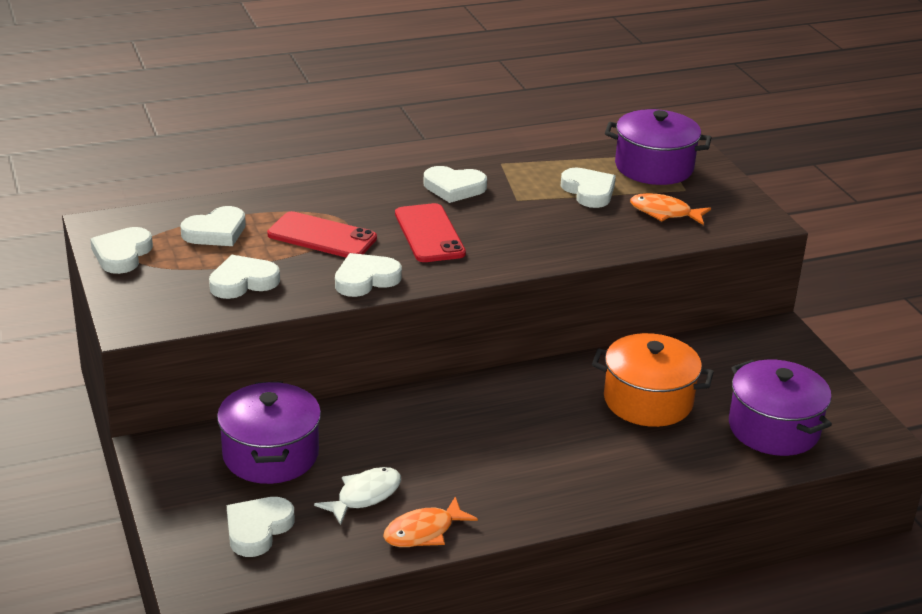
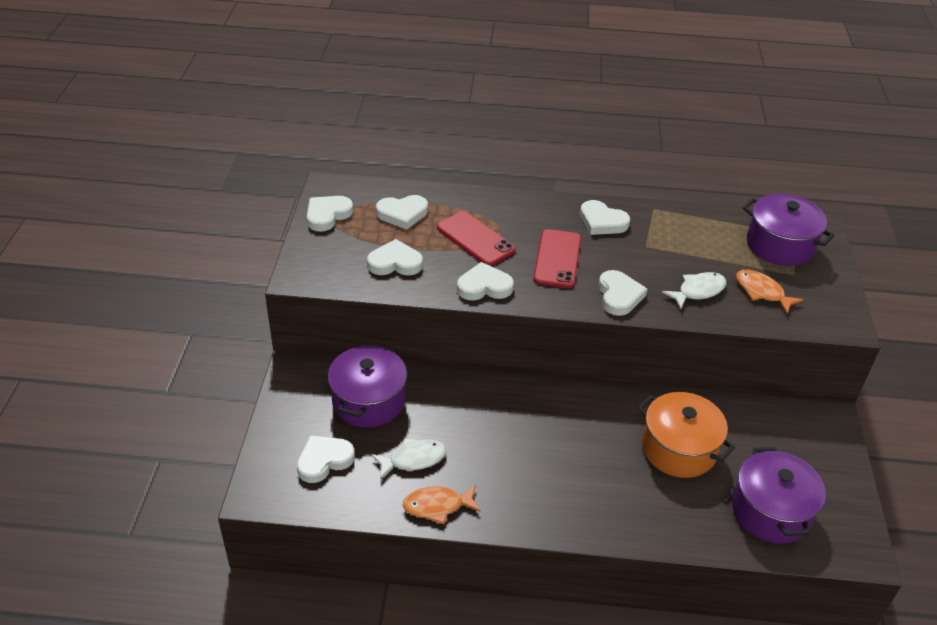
camera: 25 degrees right, 10 degrees up
white heart [561,168,616,208] -> white heart moved to [598,270,647,316]
none -> white fish [662,272,727,309]

